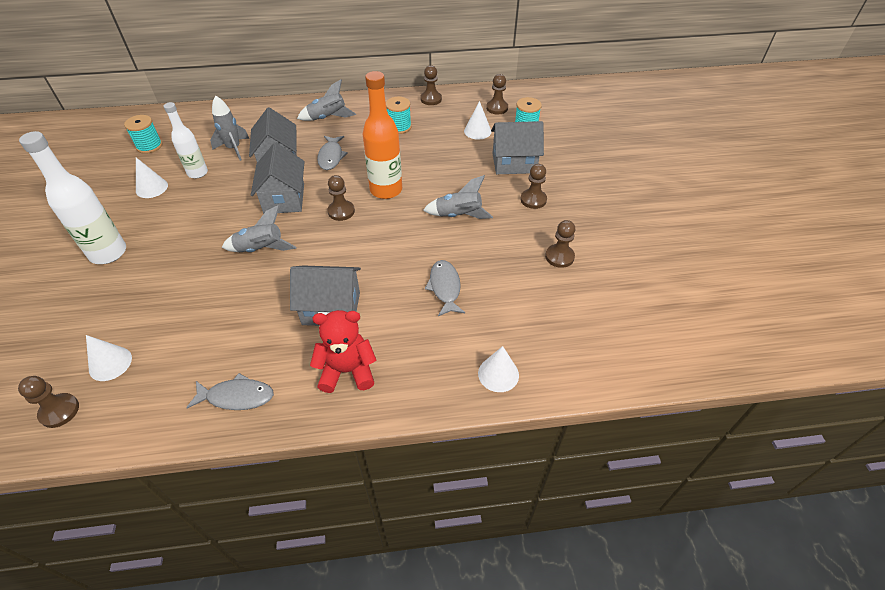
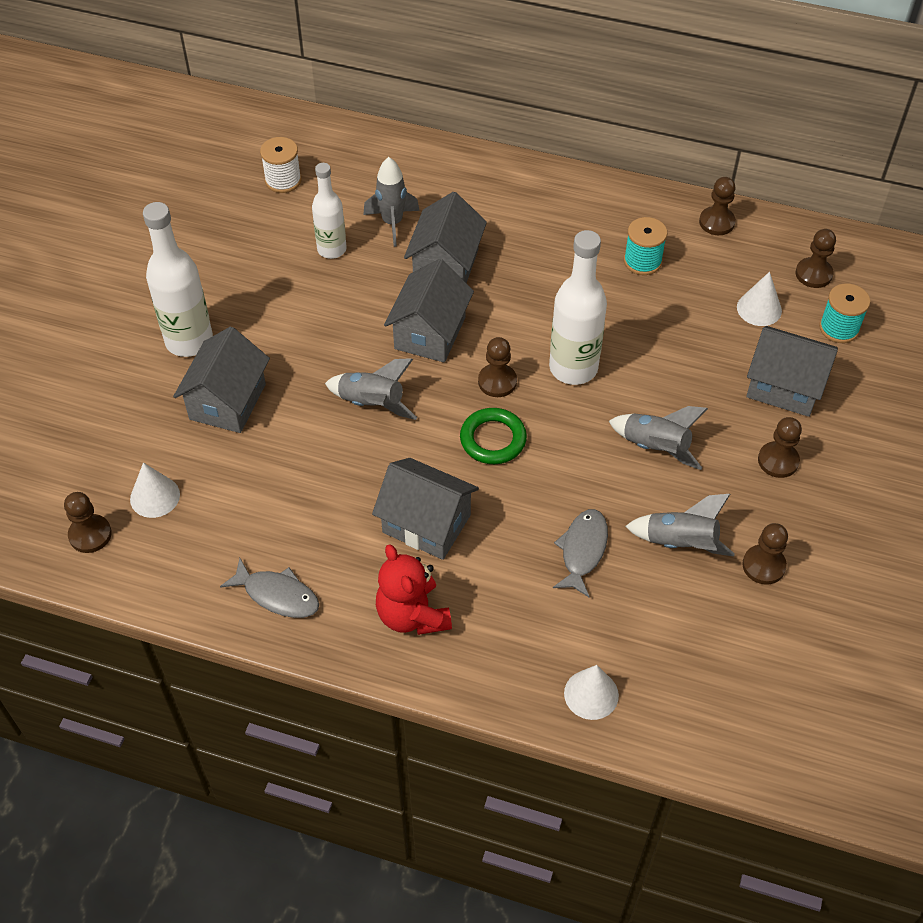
camera: 25 degrees right, 5 degrees up
turquoise spool [124,115,163,154] -> white spool [260,137,302,193]
white cone [136,158,168,198] -> none
grey rocket [297,79,356,121] -> grey rocket moved to [625,494,735,556]
red teddy bear [310,310,376,393] -> red teddy bear turned 135 degrees counterclockwise [376,544,452,635]
grey fish [317,136,348,170] -> none
orange bottle [363,71,402,199] -> white bottle [549,230,607,385]
none -> grey house [173,327,270,433]
none -> green ring [460,408,527,464]

